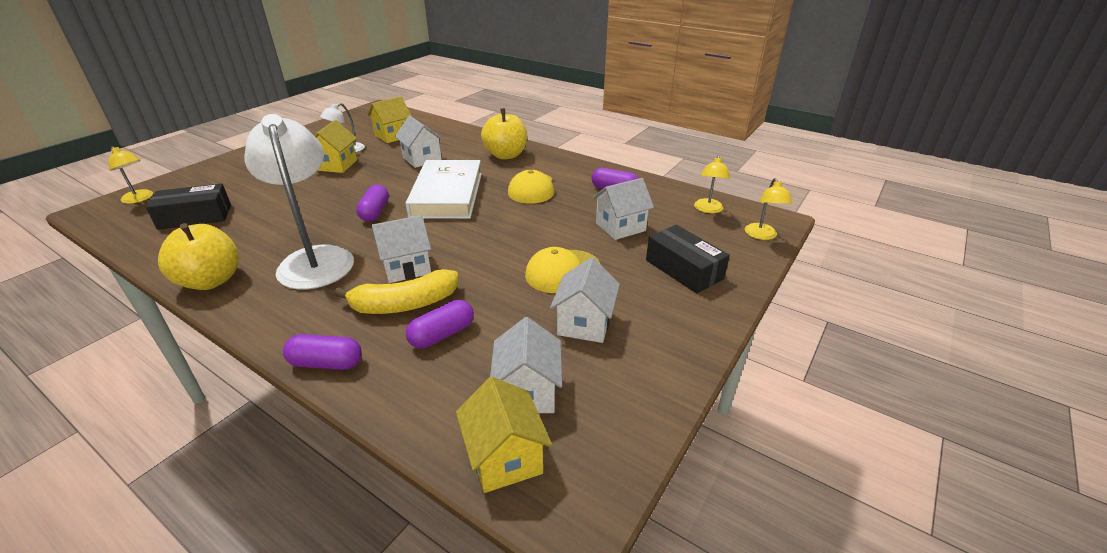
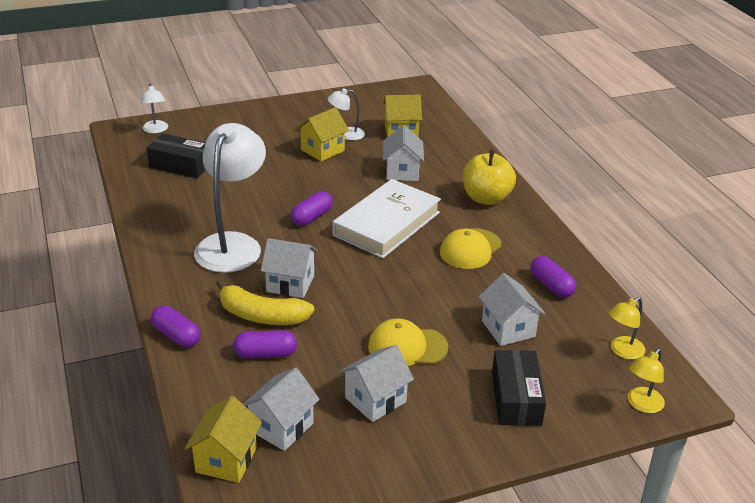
camera: 35 degrees right, 0 degrees up
yellow lamp [108,146,153,204] -> white lamp [141,83,168,133]
yellow apple [158,223,239,290] -> none
white house [593,178,654,240] -> white house turned 60 degrees clockwise [479,273,545,346]

